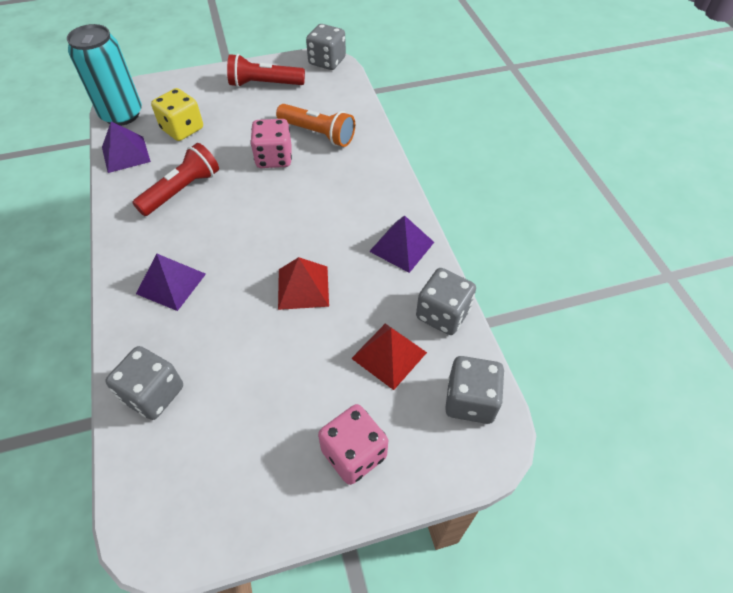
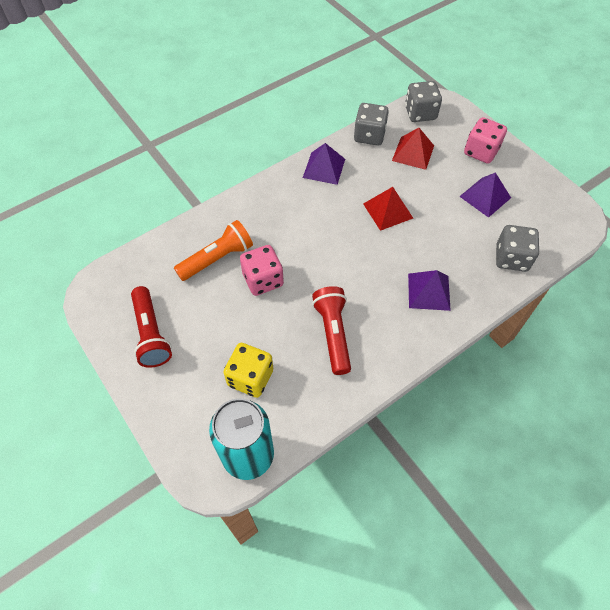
camera: 110 degrees left, 5 degrees up
purple pyramid [102,121,151,173] -> purple pyramid moved to [459,172,511,218]
red flashlight [132,143,219,216] -> red flashlight turned 60 degrees clockwise [312,286,351,375]
orange flashlight [276,104,355,147] -> orange flashlight turned 45 degrees clockwise [174,220,253,281]
grey dice [306,24,346,70] -> none

